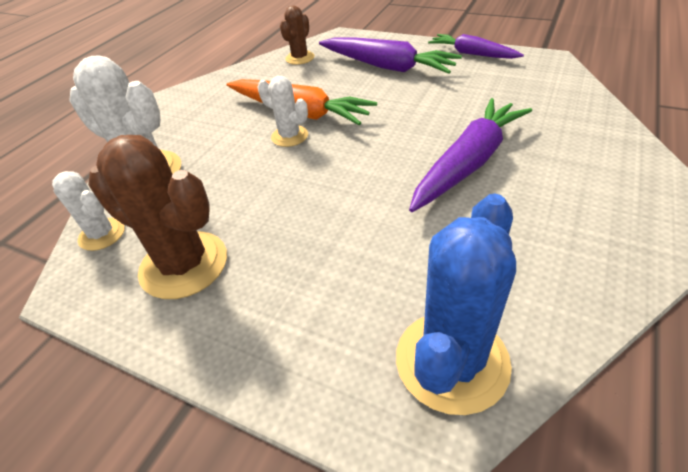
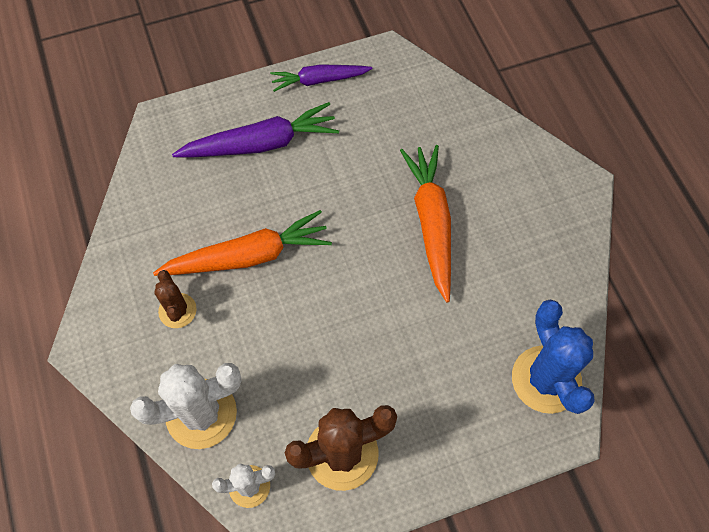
camera: 50 degrees left, 20 degrees up
white cactus [257,76,308,147] -> none
brown cactus [280,6,315,65] -> brown cactus moved to [154,270,197,328]
purple carrot [409,98,532,212] -> orange carrot [400,145,451,303]

